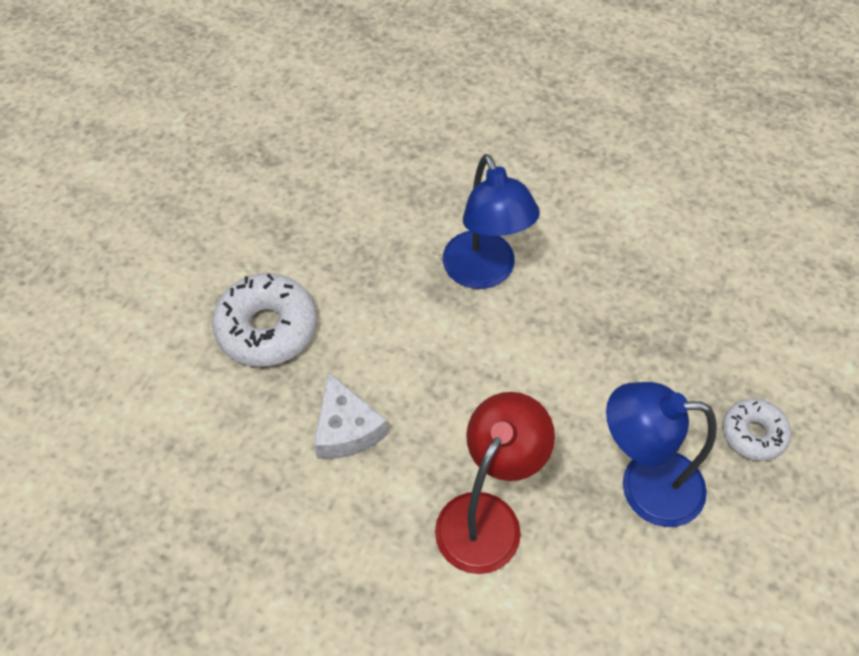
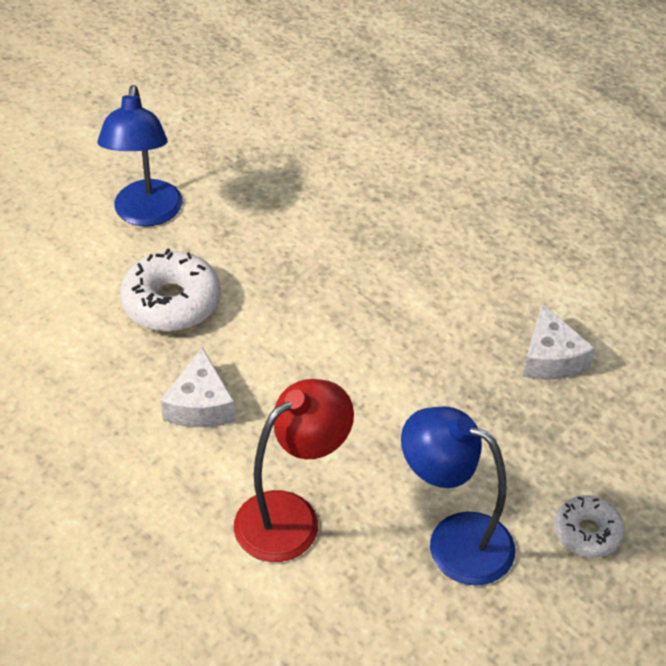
camera: 20 degrees right, 10 degrees down
blue lamp [443,154,540,289] -> blue lamp moved to [97,85,183,226]
none -> white cheese [523,303,595,380]

